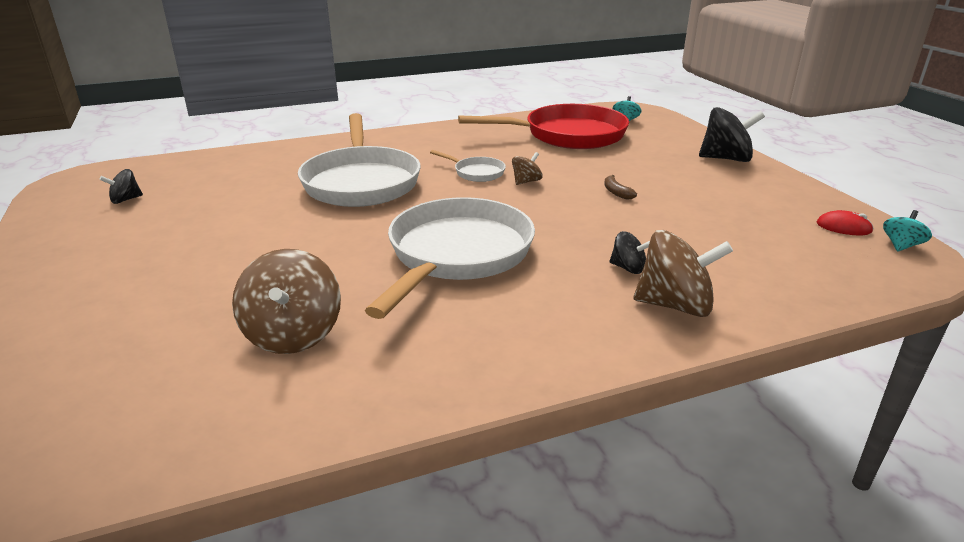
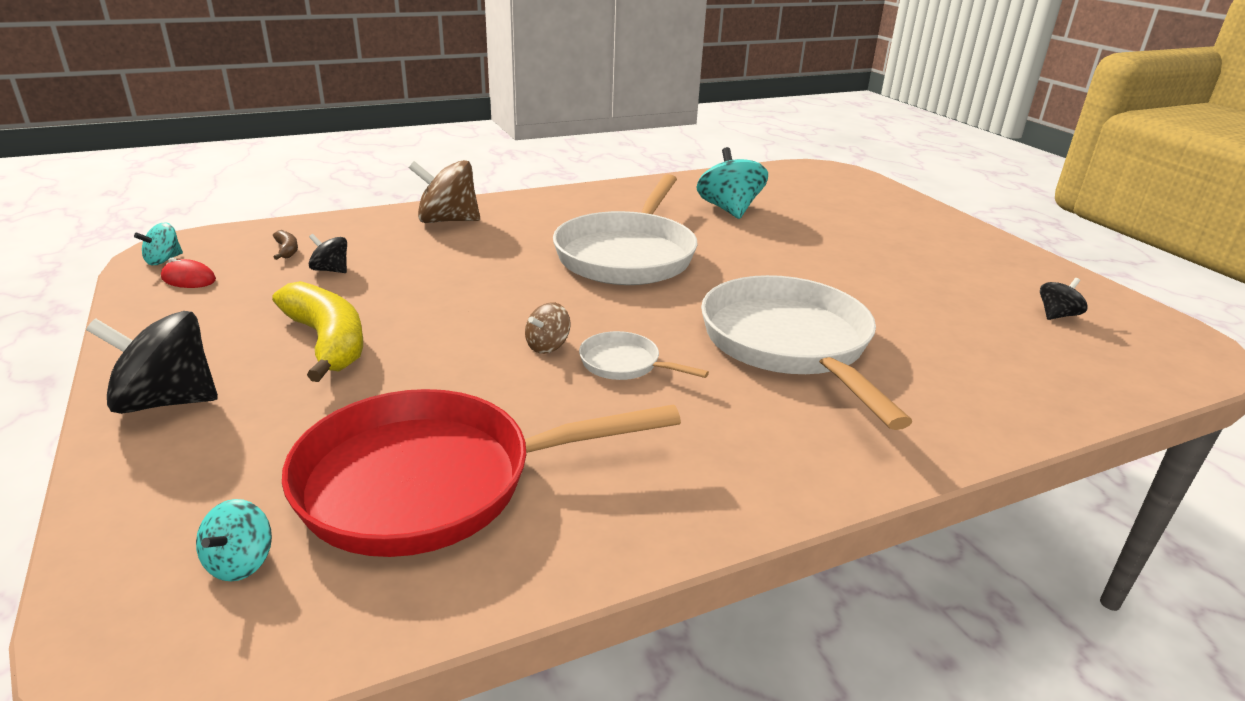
camera: 175 degrees right, 0 degrees up
brown spinning top [232,249,341,354] -> turquoise spinning top [696,147,768,219]
brown banana [604,175,637,200] -> brown banana moved to [273,230,298,260]
black spinning top [610,231,650,274] -> black spinning top moved to [309,234,347,273]
none -> yellow banana [272,281,363,382]

